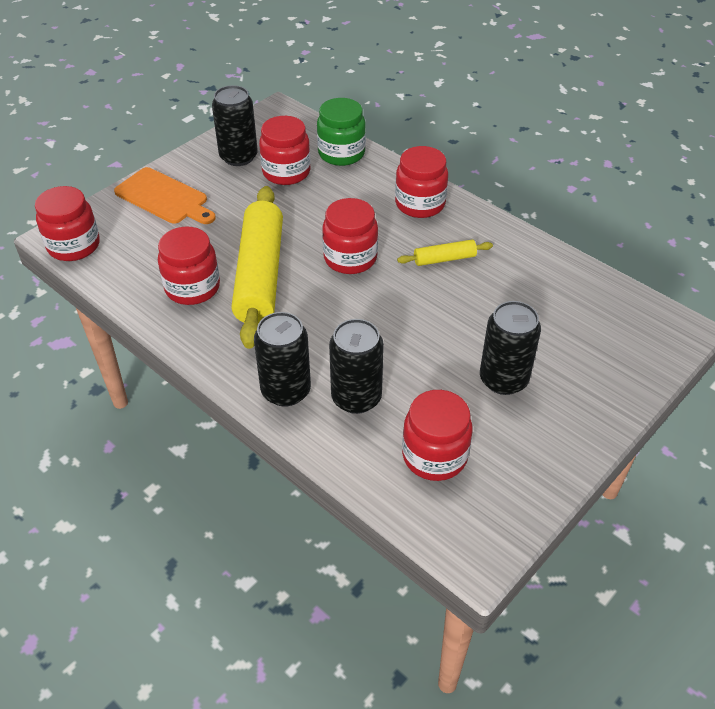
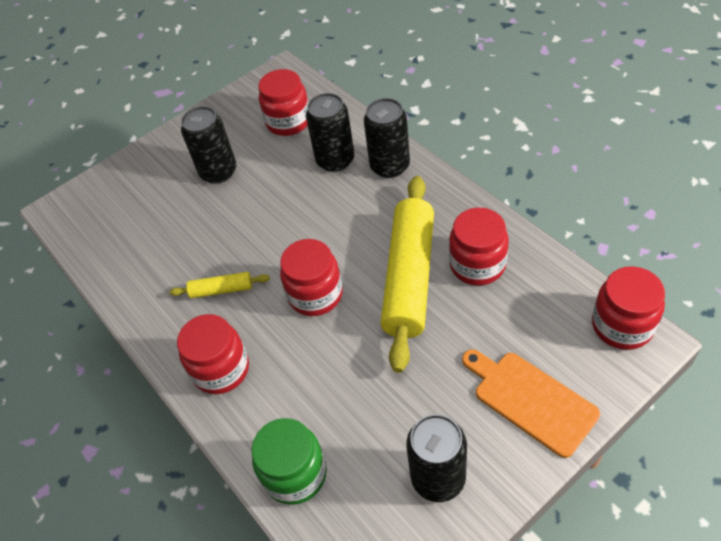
camera: 165 degrees left, 5 degrees up
red jar [259,116,311,185] -> none

